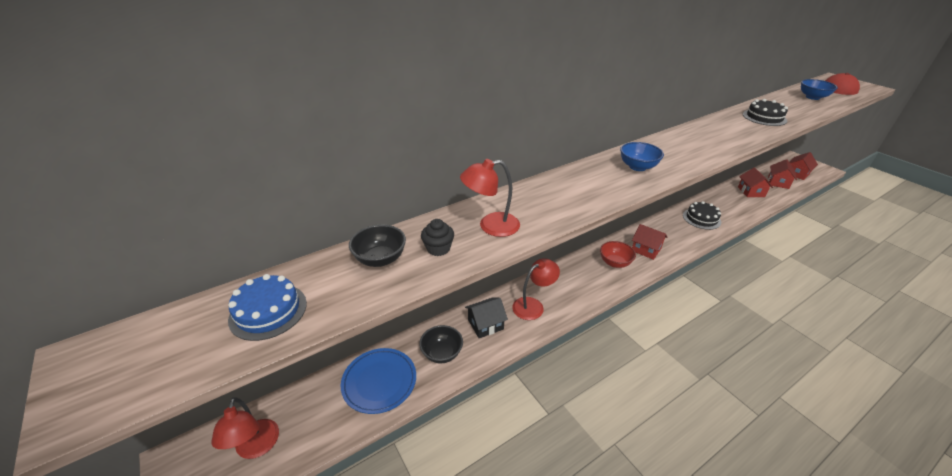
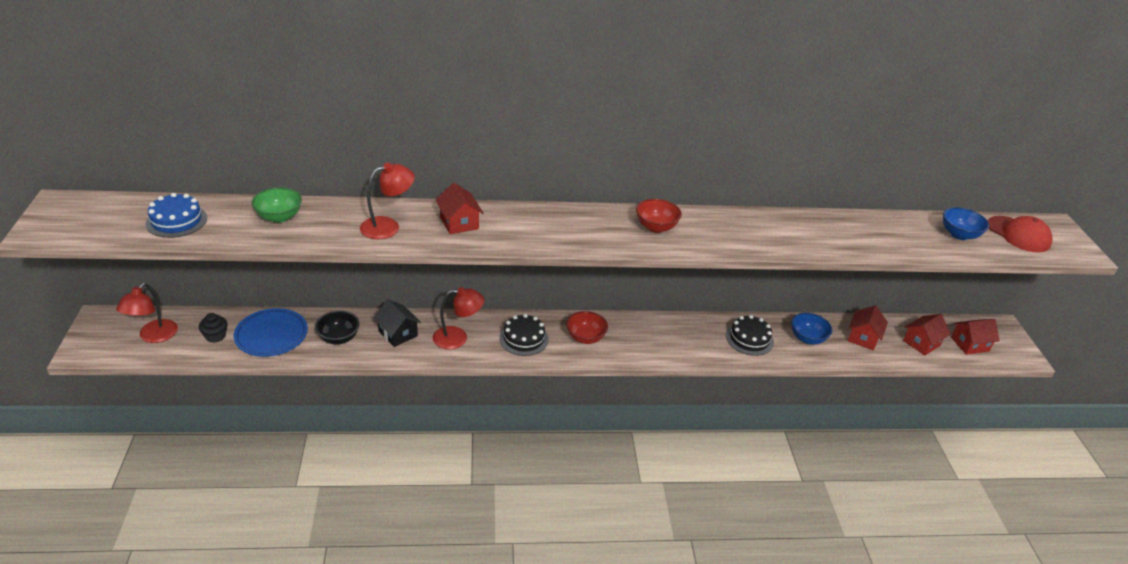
camera: 25 degrees right, 0 degrees up
black bowl [349,224,406,267] -> green bowl [252,187,302,223]
black cupcake [421,219,454,256] -> black cupcake moved to [199,313,228,343]
red lamp [460,159,520,237] -> red lamp turned 135 degrees clockwise [360,163,415,239]
black house [465,297,508,338] -> black house turned 45 degrees clockwise [374,300,421,347]
blue bowl [620,142,664,171] -> blue bowl moved to [791,313,832,345]
red house [632,224,667,260] -> red house moved to [436,183,483,234]
black cake [743,99,788,126] -> black cake moved to [499,314,549,356]
none -> red bowl [636,199,682,233]

